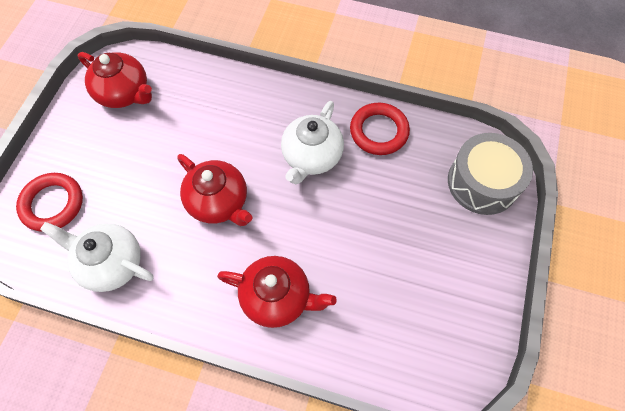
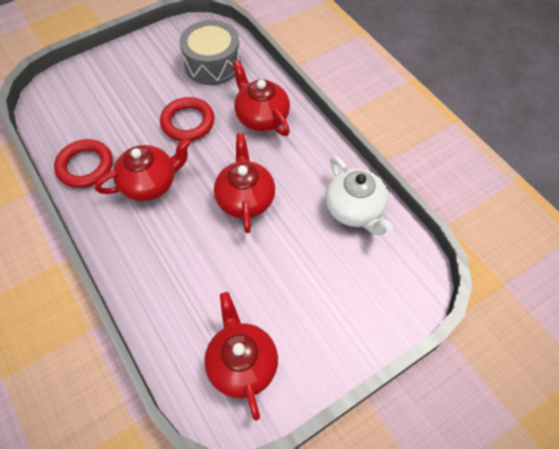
camera: 140 degrees left, 5 degrees down
red ring [16,173,83,232] -> red ring moved to [160,97,214,141]
white teapot [281,101,344,184] -> red teapot [95,138,191,201]
grey drum [448,133,533,215] -> grey drum moved to [179,20,241,85]

